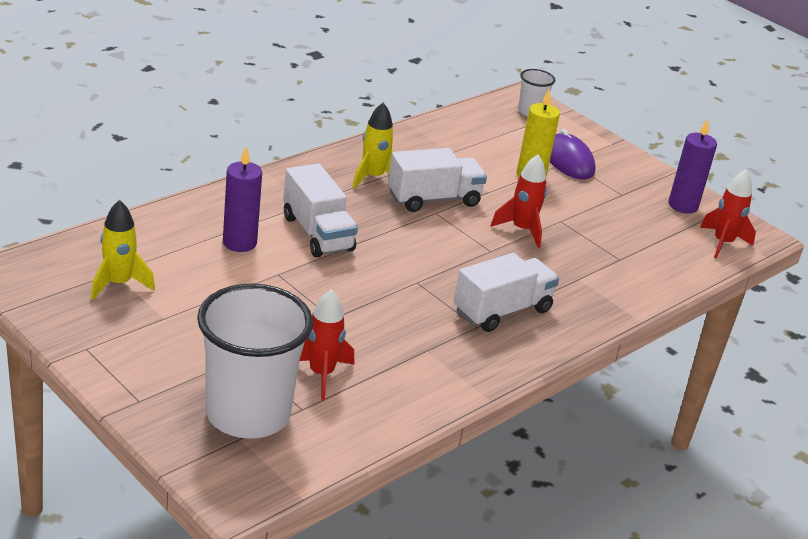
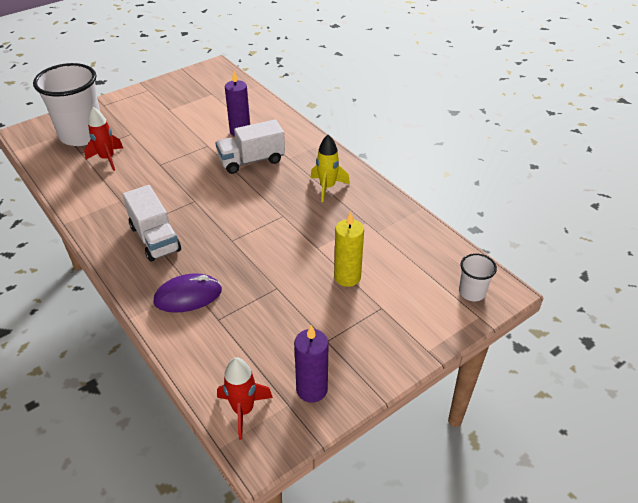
camera: 100 degrees right, 10 degrees up
yellow rocket [91,200,155,300] -> none
white truck [388,148,487,212] -> none
red rocket [491,154,547,248] -> none
purple mouse [550,129,596,179] -> purple mouse moved to [154,273,222,313]

